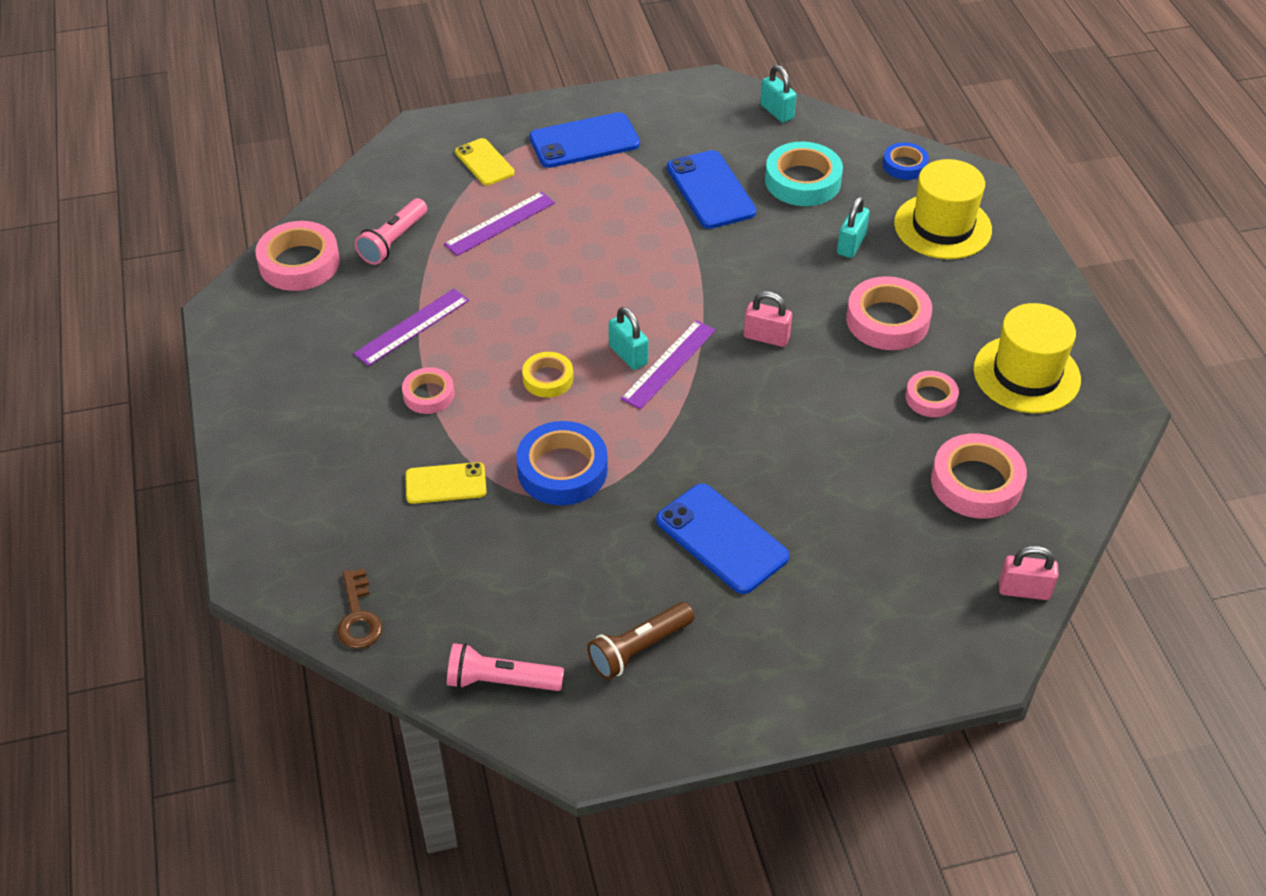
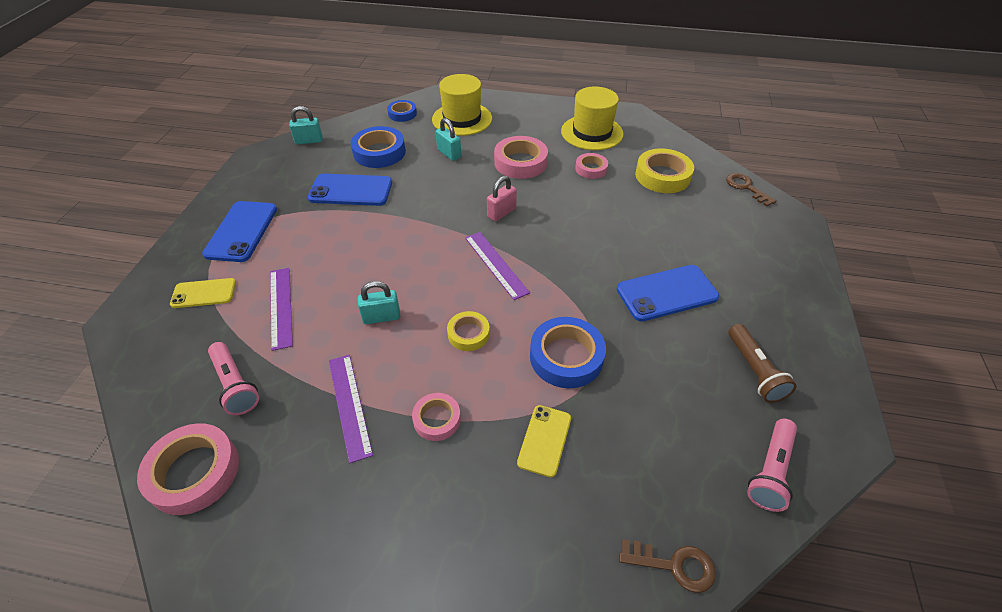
camera: 65 degrees left, 0 degrees up
turquoise padlock [609,307,648,370] -> turquoise padlock moved to [358,281,400,324]
turquoise tape [765,142,843,206] -> blue tape [351,126,406,168]
pink tape [931,433,1027,519] -> yellow tape [635,148,694,193]
pink padlock [999,546,1059,600] -> brown key [726,173,777,207]

